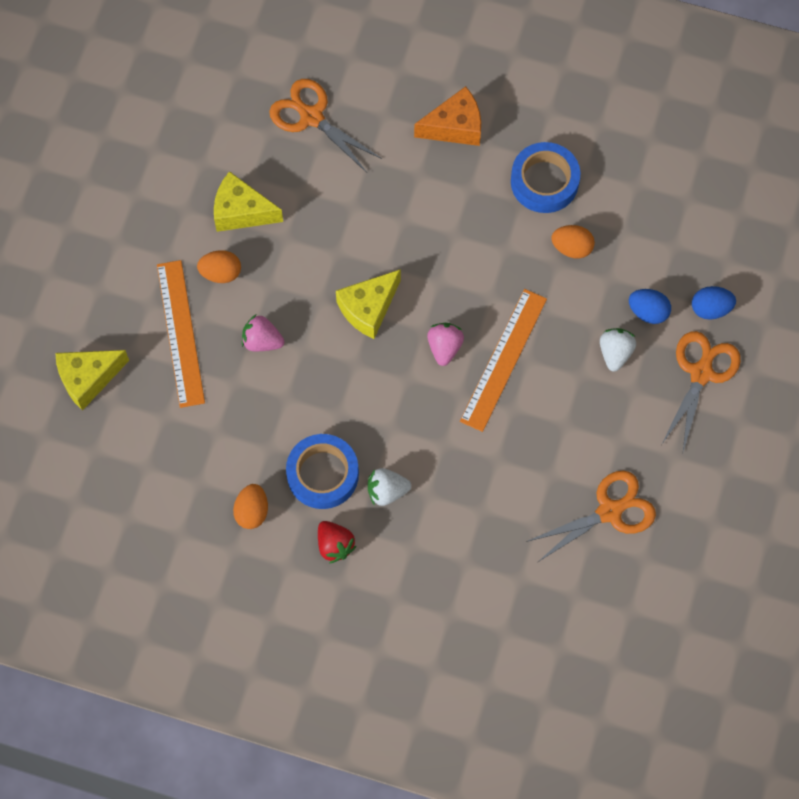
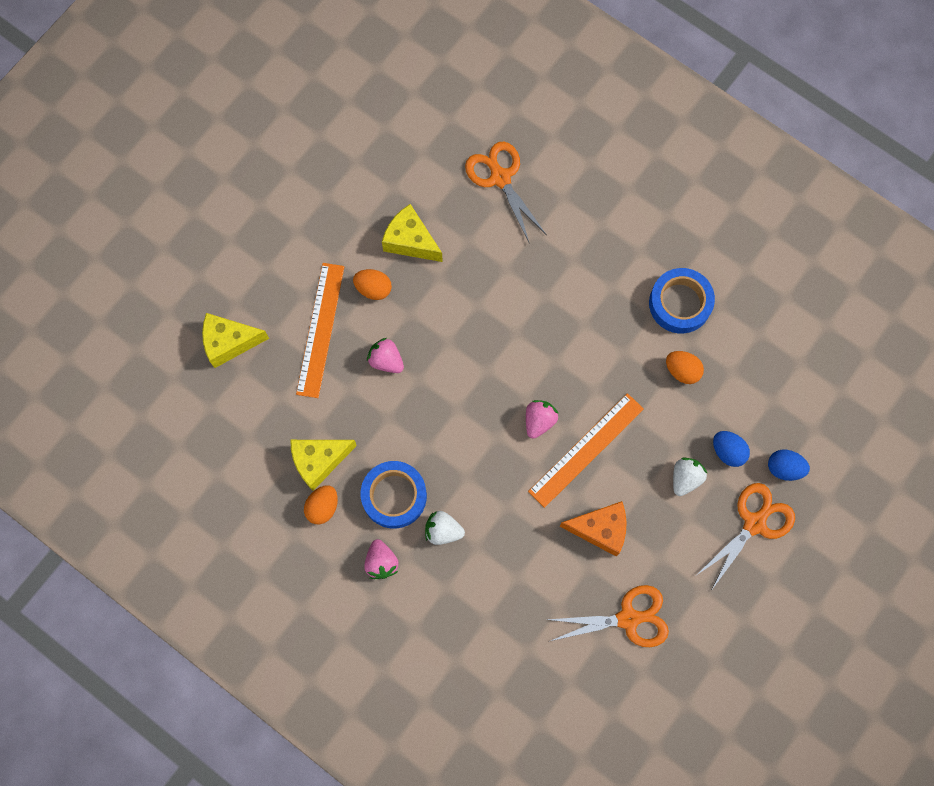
camera: 20 degrees right, 5 degrees up
red strawberry [318,521,356,563] -> pink strawberry [364,539,399,579]
yellow cheese [336,269,401,339] -> yellow cheese moved to [290,440,357,491]
orange cheese [414,86,481,146] -> orange cheese moved to [560,501,627,557]

